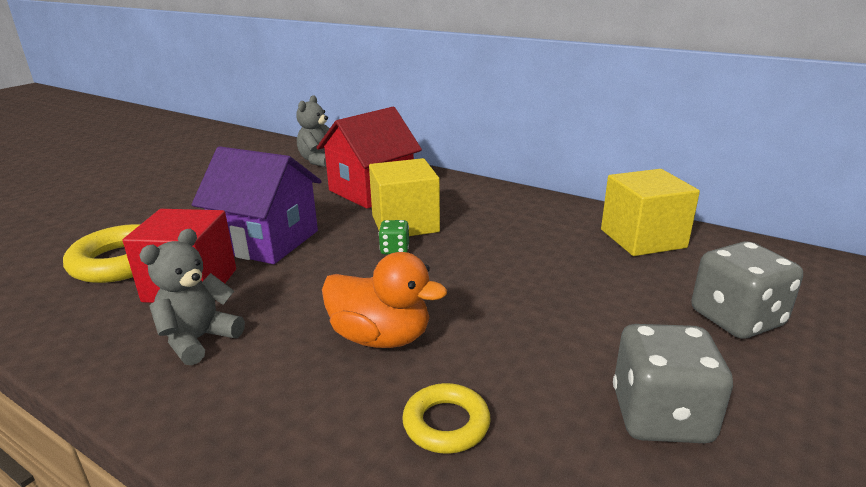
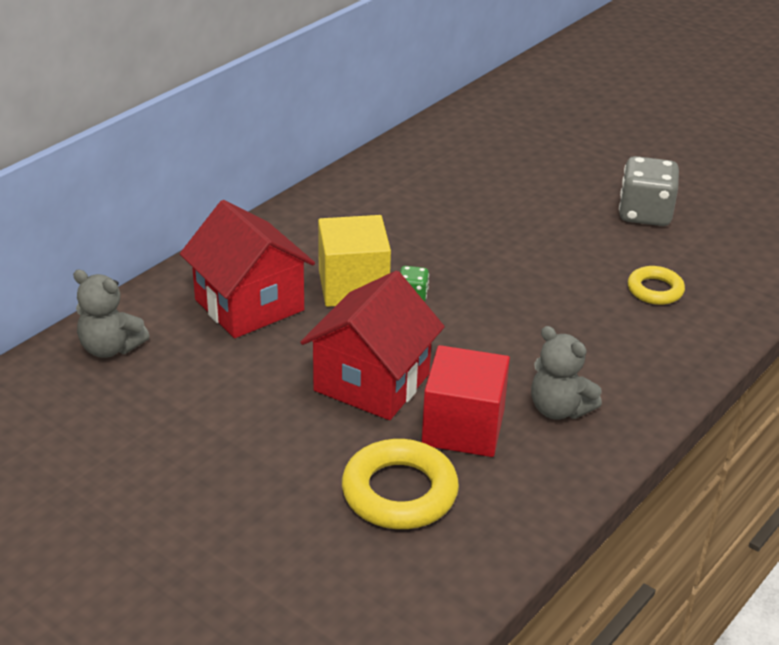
camera: 85 degrees left, 10 degrees up
purple house [192,146,322,264] -> red house [300,271,445,420]
orange duck [322,252,447,348] -> none
yellow cube [601,169,700,256] -> none
grey dice [691,241,803,339] -> none

